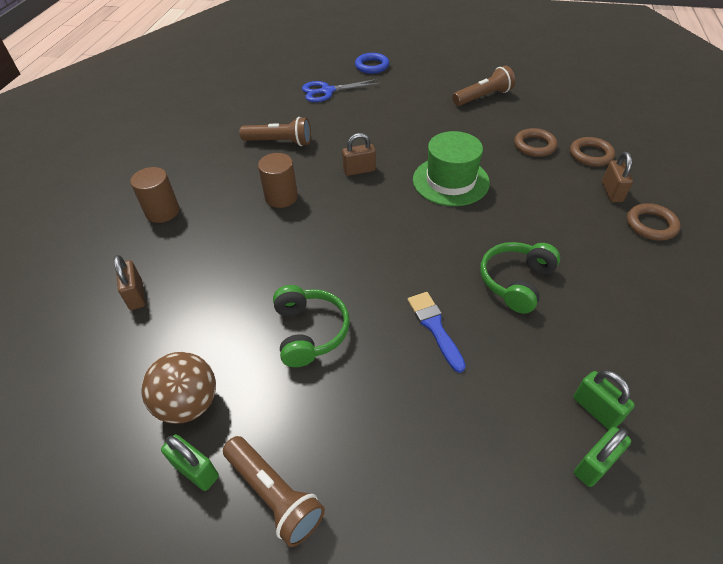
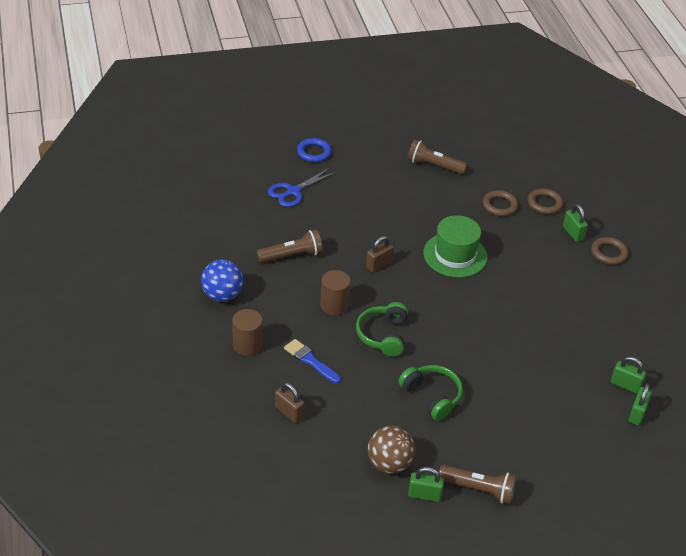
camera: 30 degrees left, 5 degrees down
blue brush [408,292,466,373] -> blue brush moved to [284,339,341,384]
brown flashlight [452,66,515,106] -> brown flashlight turned 105 degrees counterclockwise [407,139,467,175]
green headphones [480,242,560,313] -> green headphones moved to [356,302,408,357]
brown padlock [602,152,633,202] -> green padlock [563,204,588,242]
none -> blue ball [201,259,243,302]

